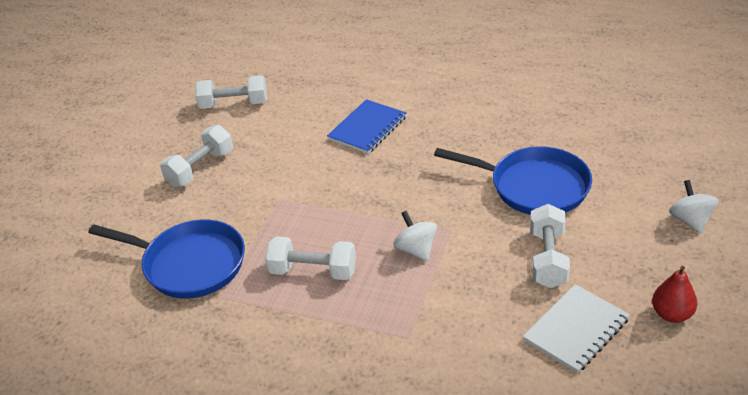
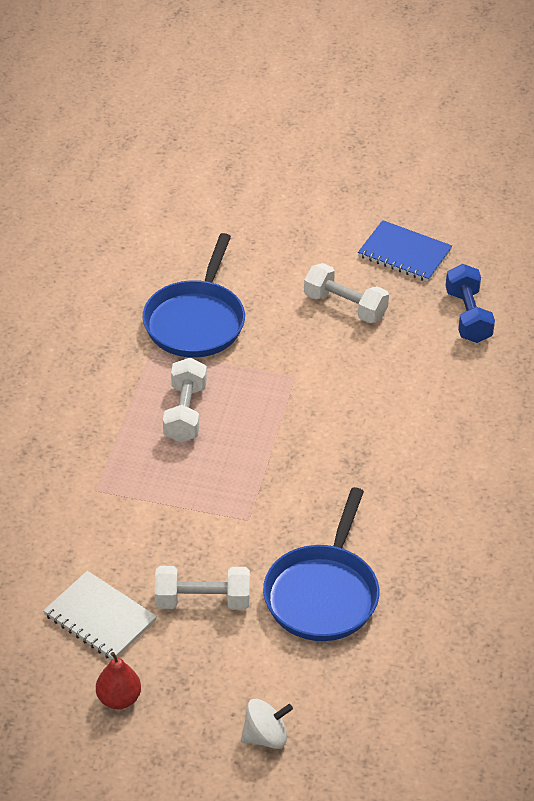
camera: 80 degrees right, 5 degrees up
white dumbbell [195,75,267,109] -> blue dumbbell [445,264,495,343]
blue notebook [327,99,407,154] -> blue notebook moved to [358,220,452,282]
white spinning top [393,211,437,261] -> none

